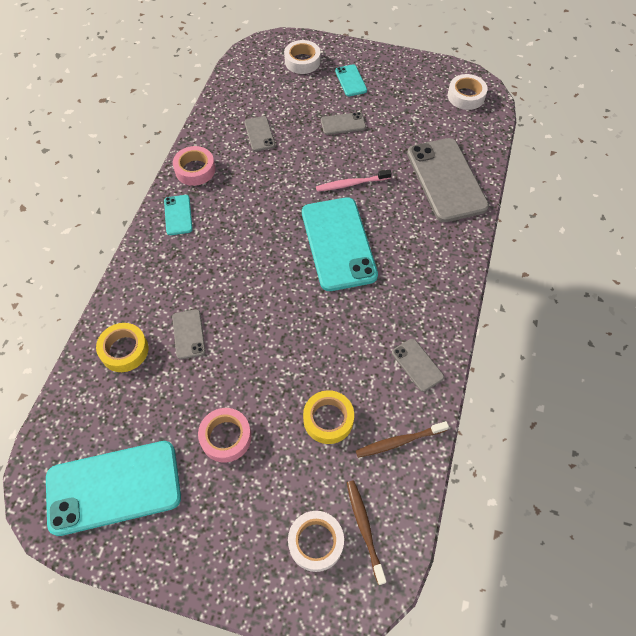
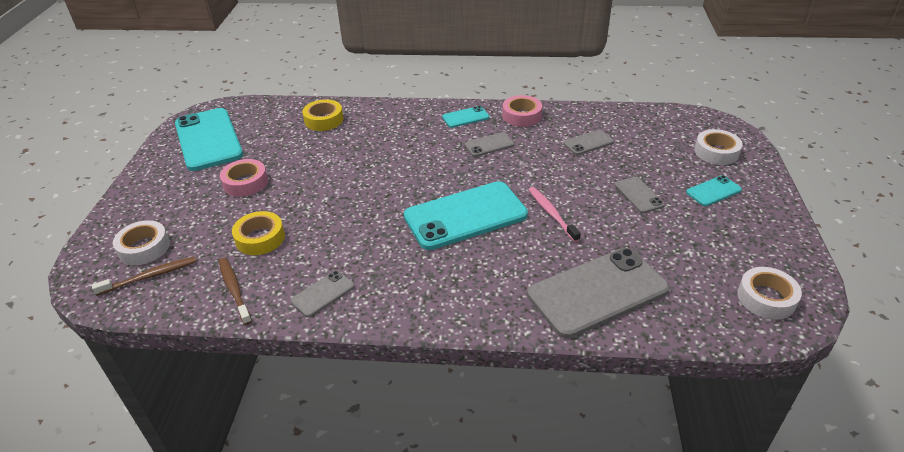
camera: 80 degrees right, 20 degrees down
grey phone [172,309,206,359] -> grey phone moved to [464,132,514,157]

